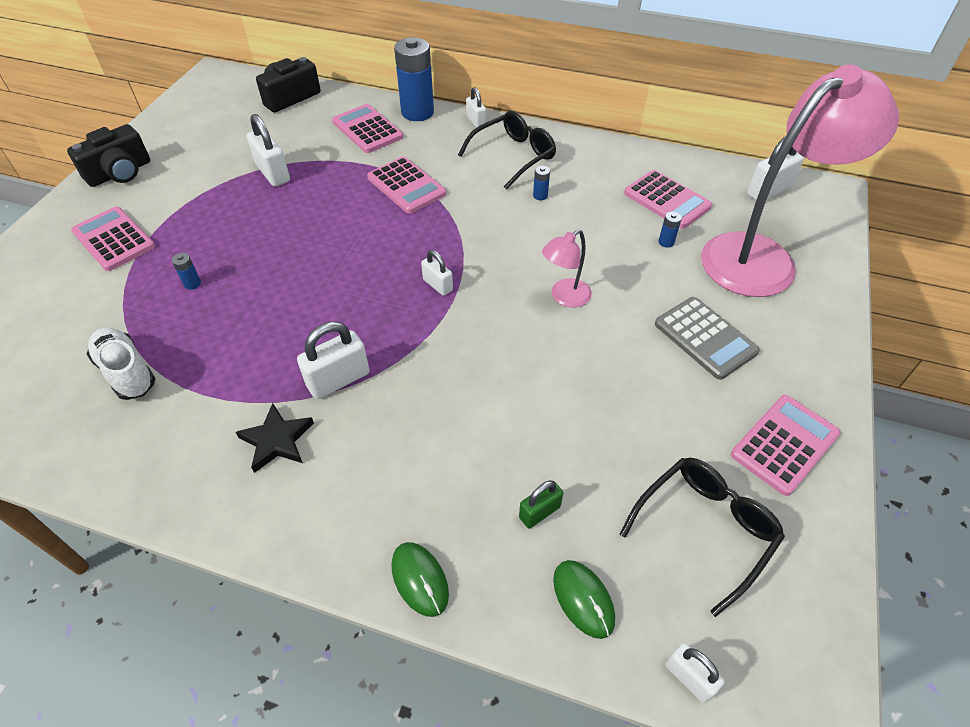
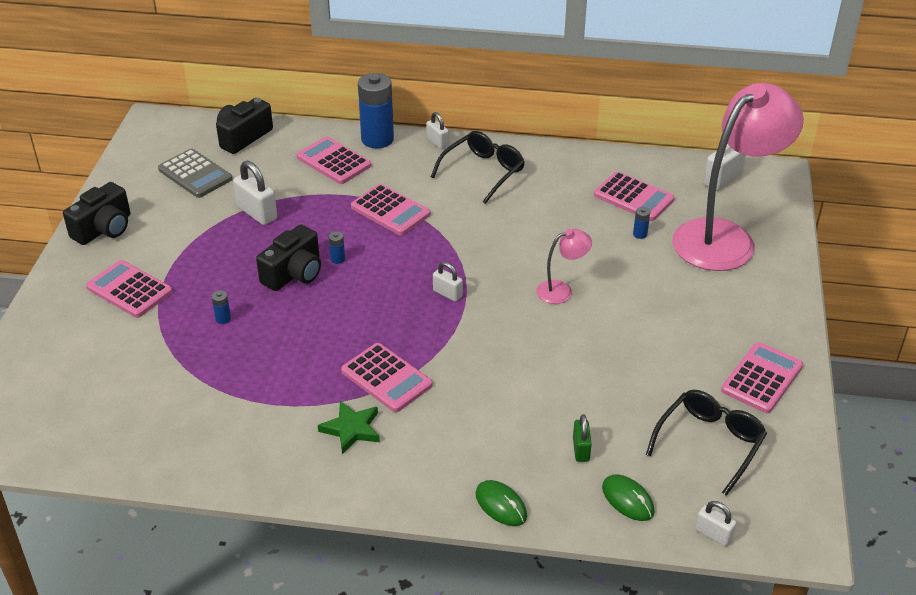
camera: 10 degrees left, 10 degrees down
white shoe [87,328,156,400] -> none
black star [236,403,314,473] -> green star [318,401,380,454]
white padlock [297,322,370,399] -> pink calculator [341,343,433,412]
green padlock [519,480,563,529] -> green padlock turned 45 degrees counterclockwise [573,414,592,462]
blue battery [533,166,550,200] -> blue battery moved to [329,231,345,264]
pink lamp [542,229,592,308] -> pink lamp turned 150 degrees counterclockwise [536,229,592,304]
grey calculator [655,297,760,380] -> grey calculator moved to [158,149,232,198]
none -> black camera [256,224,321,291]

